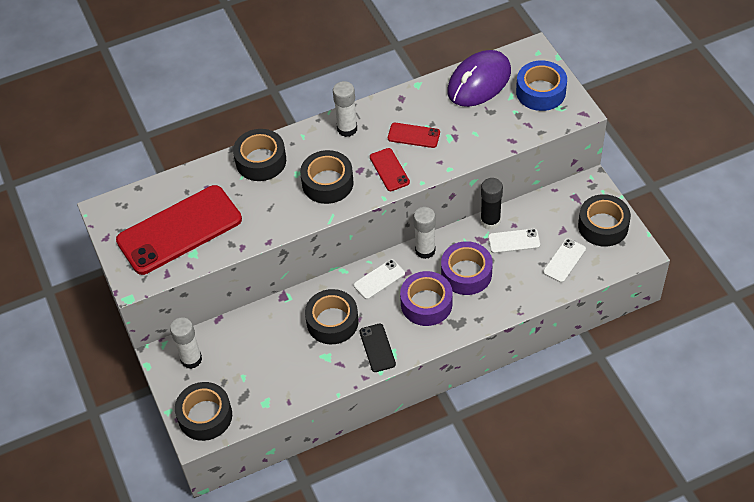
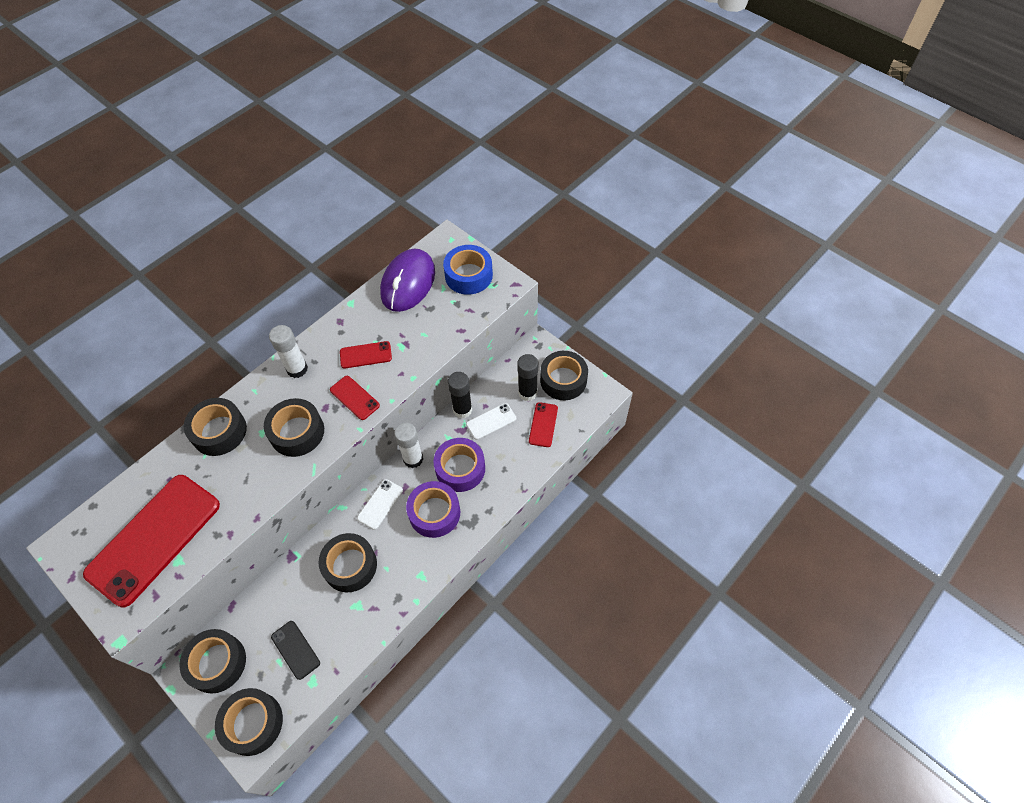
camera: 25 degrees left, 5 degrees up
white glue stick [170,317,202,369] -> black tape [179,629,246,694]
black phone [360,324,396,372] -> black phone moved to [271,621,320,680]
white phone [543,238,586,283] -> red phone [529,402,558,447]
none -> black glue stick [517,354,538,401]

